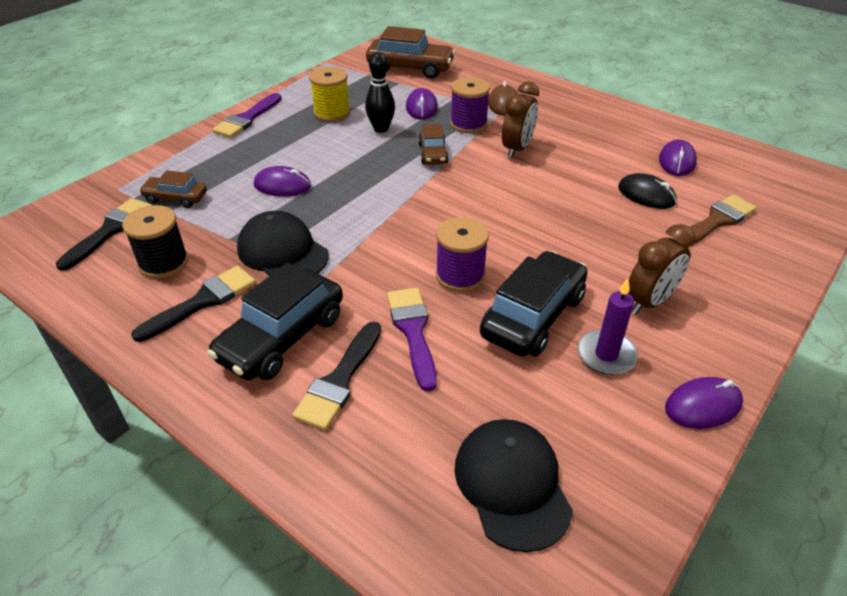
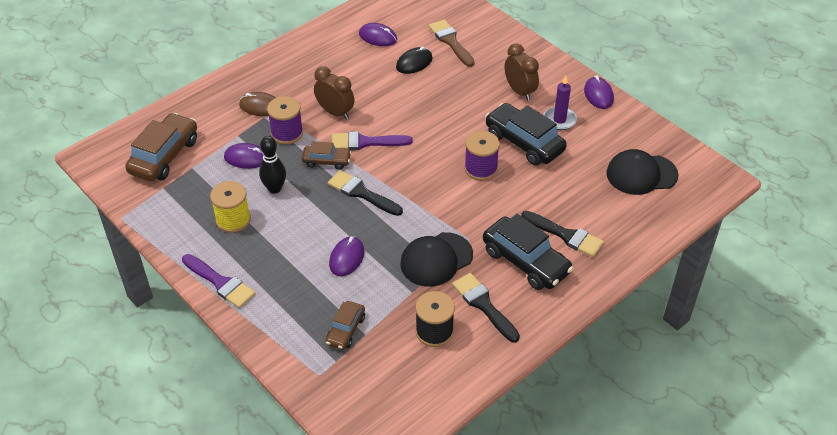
camera: 80 degrees left, 5 degrees up
black brush [56,198,152,271] -> black brush moved to [328,170,403,216]
purple brush [387,288,437,391] -> purple brush moved to [332,131,413,150]

